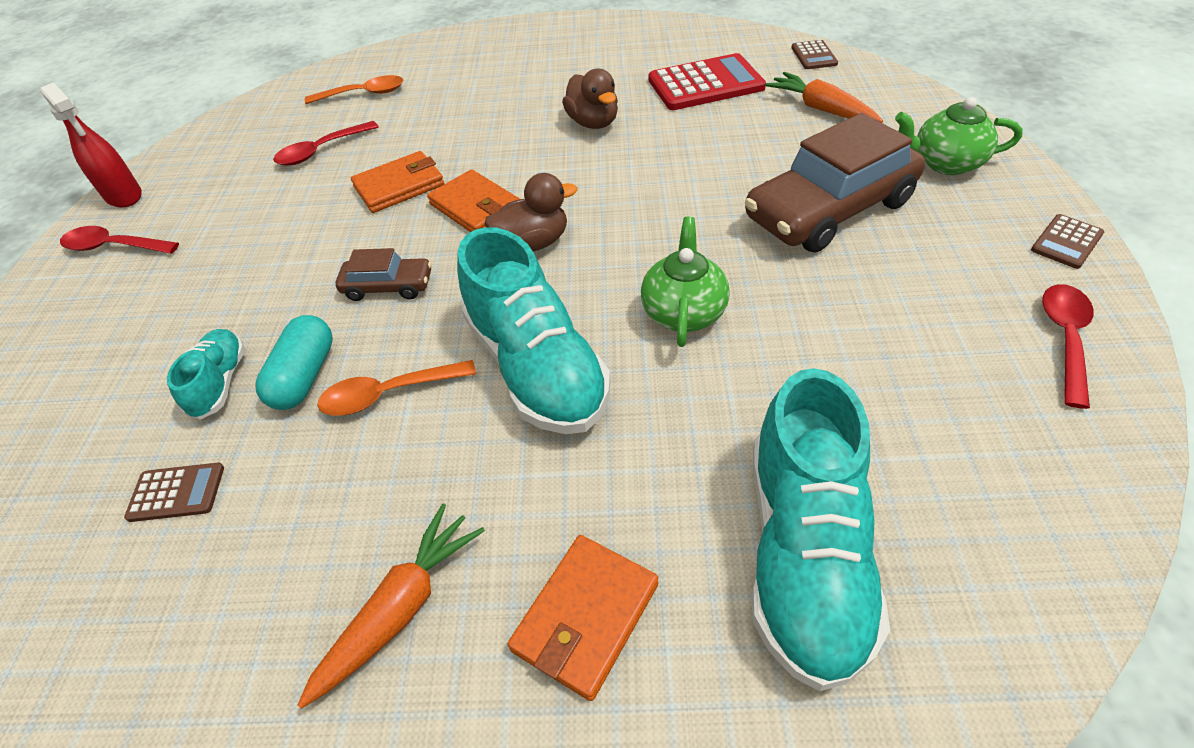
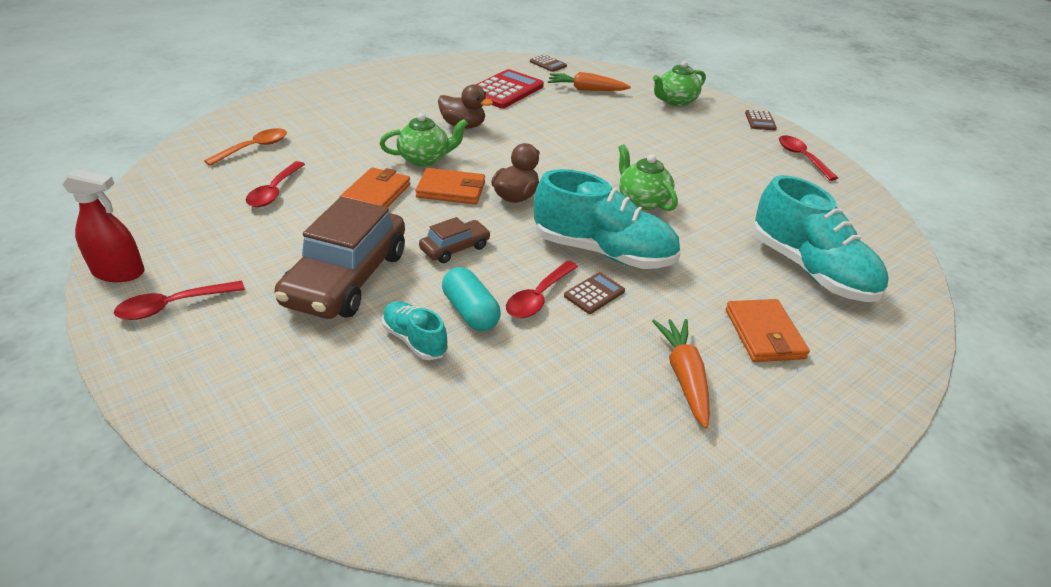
camera: 45 degrees left, 10 degrees down
brown calculator [124,463,224,522] -> brown calculator moved to [564,272,625,314]
orange spoon [317,360,476,416] -> red spoon [506,261,578,318]
brown car [745,113,925,253] -> brown car moved to [275,197,405,319]
none -> green teapot [380,113,468,167]

